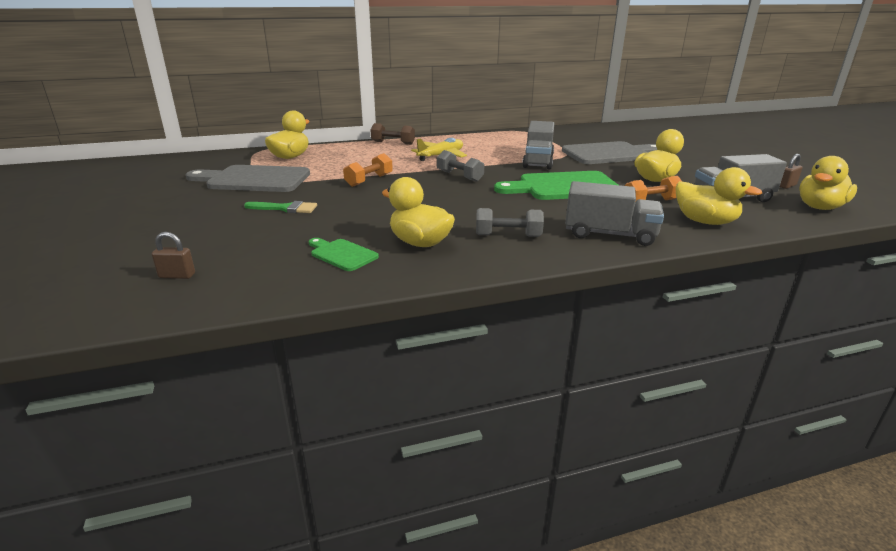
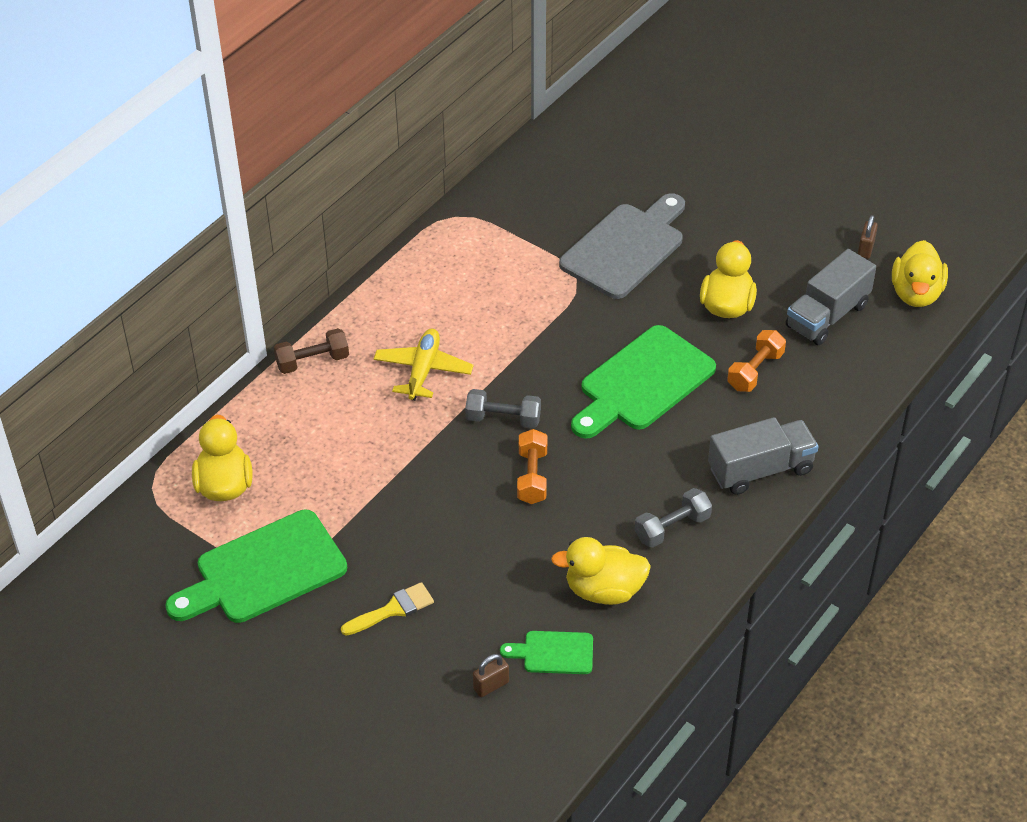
camera: 35 degrees left, 20 degrees up
brown padlock [152,232,195,279] -> brown padlock moved to [473,654,509,697]
grey cutting board [185,165,310,192] -> green cutting board [165,510,347,623]
green brush [244,201,317,213] -> yellow brush [341,582,434,636]
orange dumbbell [343,153,393,187] -> orange dumbbell moved to [517,429,547,504]
grey truck [522,121,554,170] -> none
yellow duck [676,167,762,225] -> none

